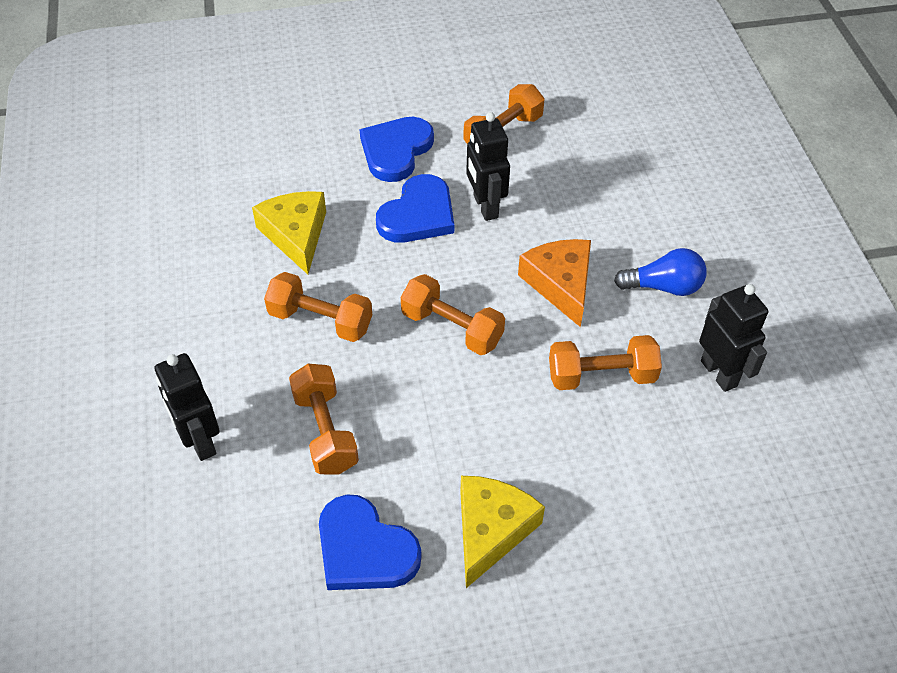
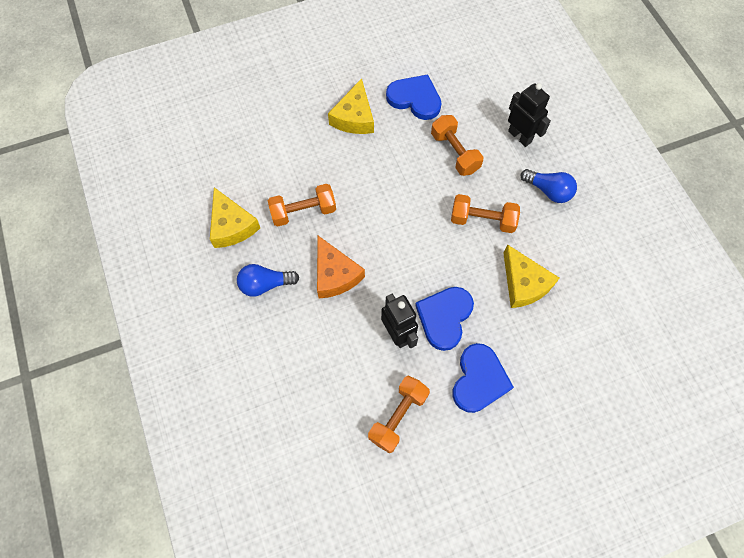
camera: 170 degrees right, 15 degrees up
orange dumbbell [401,274,505,355] -> none
black robot [699,284,768,392] -> yellow cheese [210,187,260,248]
none -> blue light bulb [521,169,577,203]

